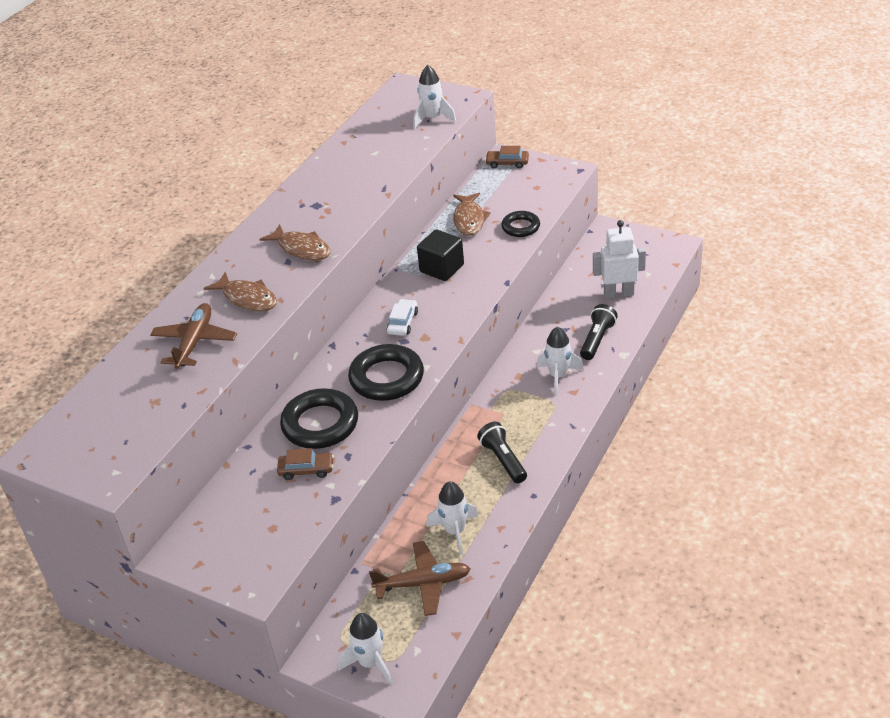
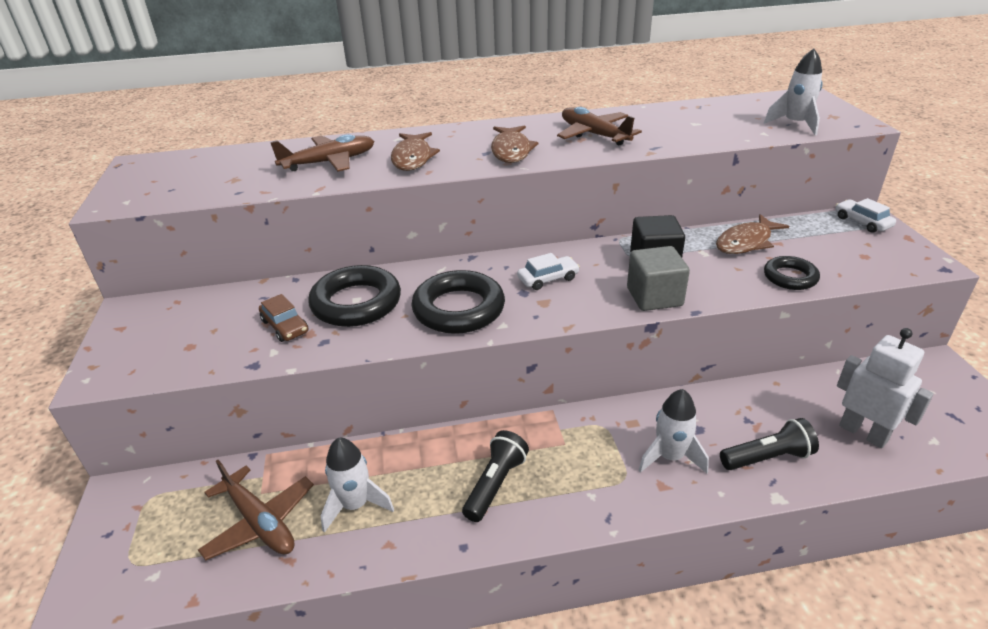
camera: 50 degrees right, 5 degrees down
white rocket [338,613,392,685] -> none
brown car [485,146,529,168] -> white car [835,198,896,233]
none -> brown plane [557,107,642,146]
none -> grey cube [627,246,690,311]

